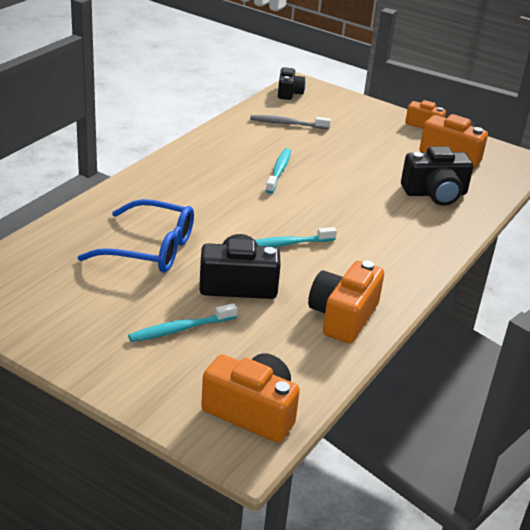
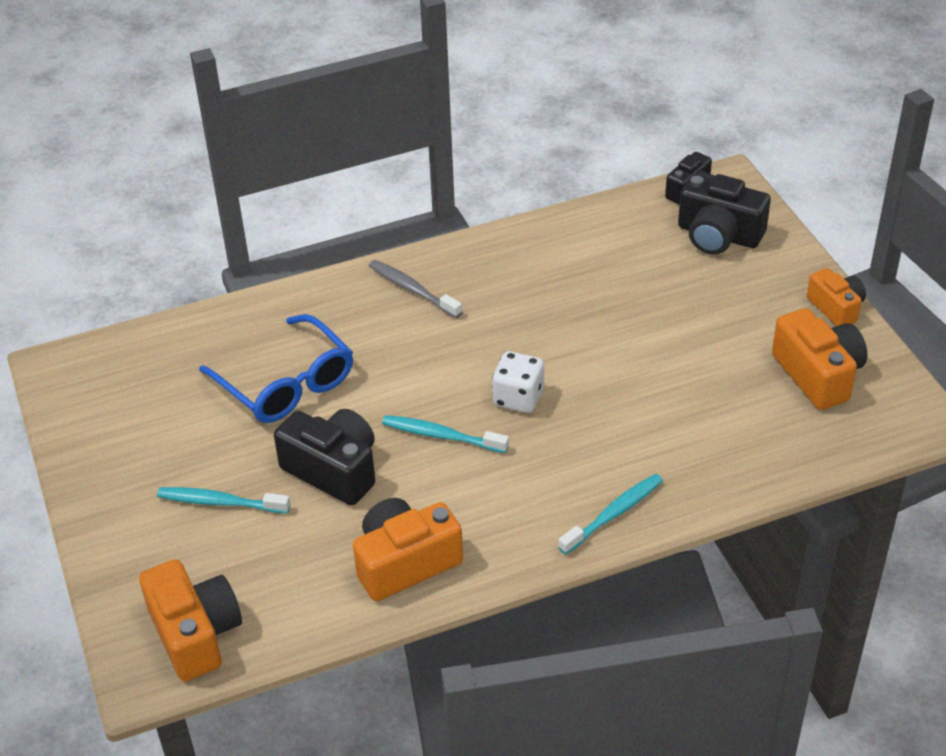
camera: 40 degrees right, 10 degrees up
grey toothbrush [250,115,331,129] -> grey toothbrush moved to [369,260,462,318]
turquoise toothbrush [266,148,291,194] -> turquoise toothbrush moved to [558,474,663,555]
black camera [401,146,473,206] -> black camera moved to [678,174,771,255]
none -> white dice [492,351,544,413]

